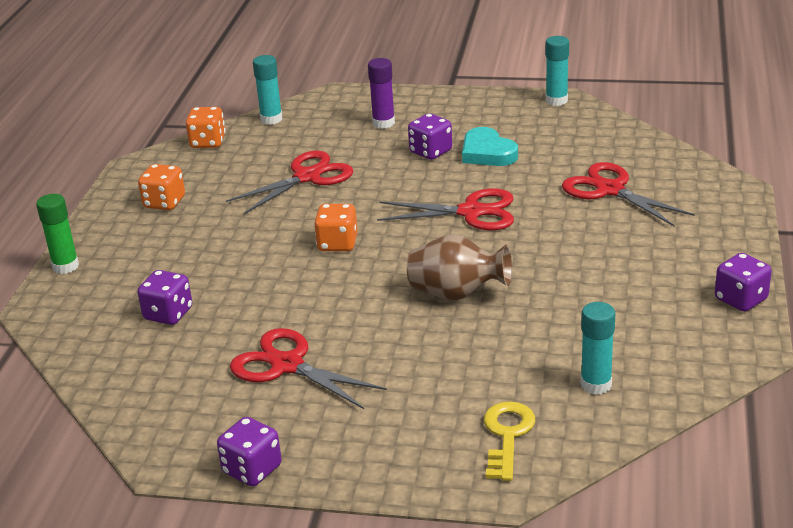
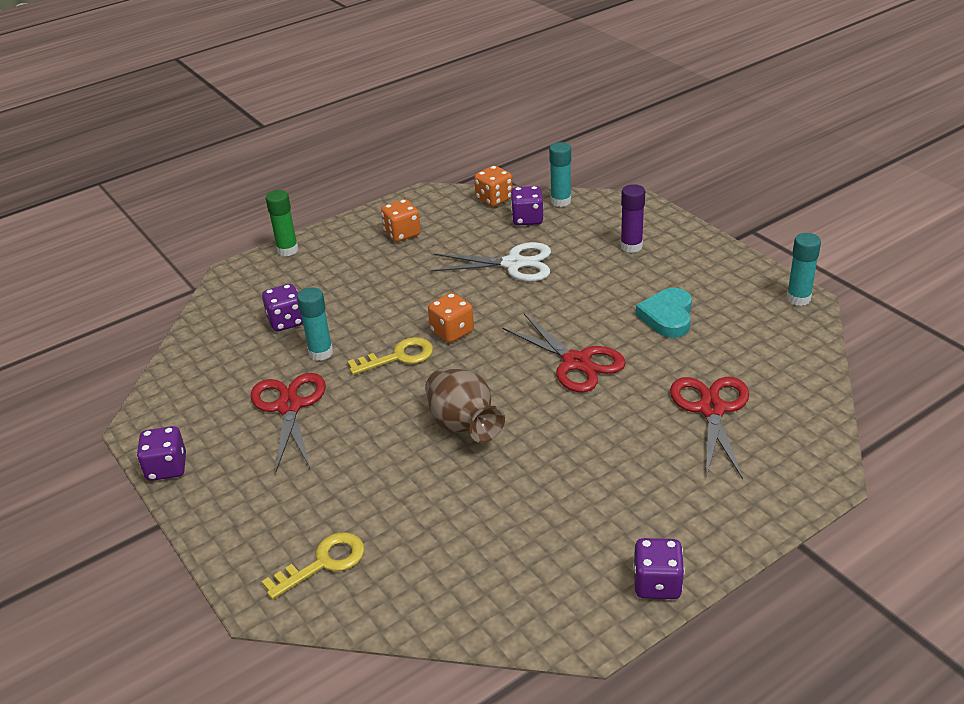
camera: 45 degrees right, 5 degrees up
red scissors [226,150,353,214] -> white scissors [431,242,551,282]
purple dice [408,113,452,160] -> purple dice moved to [510,186,543,225]
turquoise glue stick [581,302,615,395] -> turquoise glue stick moved to [297,287,333,361]
none -> yellow key [347,337,433,375]

